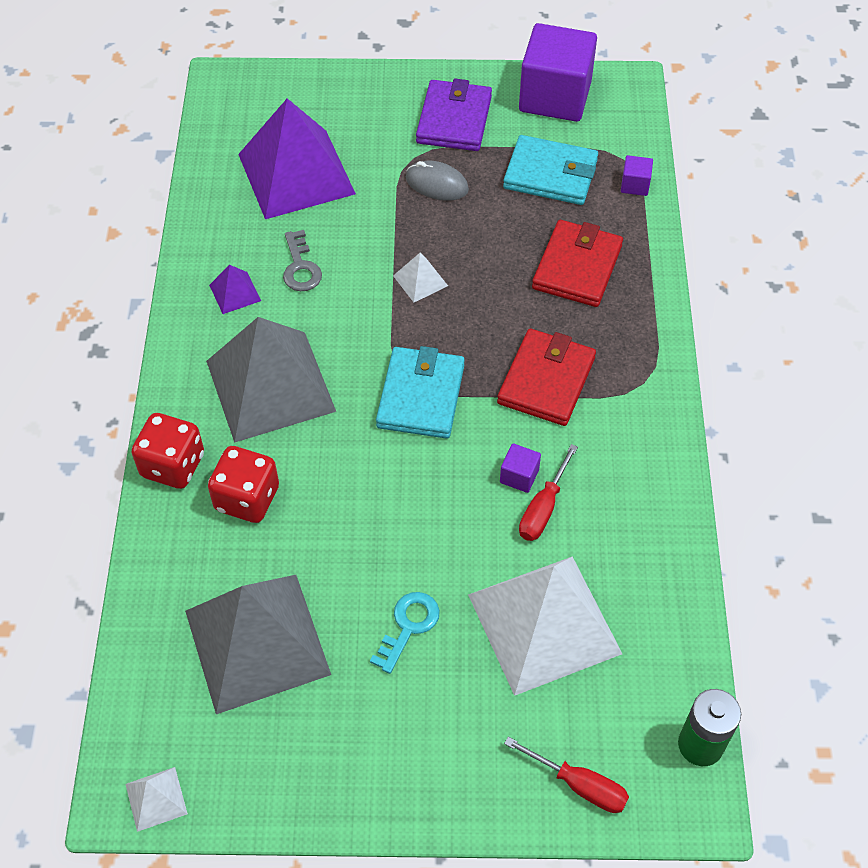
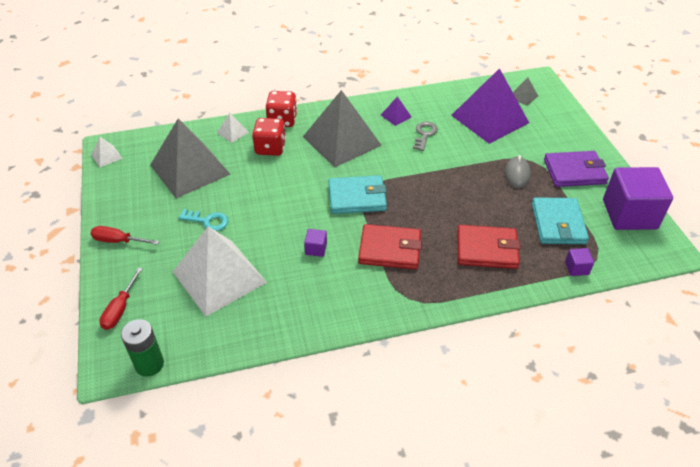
camera: 75 degrees right, 10 degrees down
grey key [283,230,322,291] -> grey key turned 135 degrees clockwise [413,122,438,151]
white pyramid [393,253,448,302] -> white pyramid moved to [217,113,249,143]
red screwdriver [519,444,578,541] -> red screwdriver moved to [90,226,160,245]
none -> grey pyramid [513,77,538,106]

